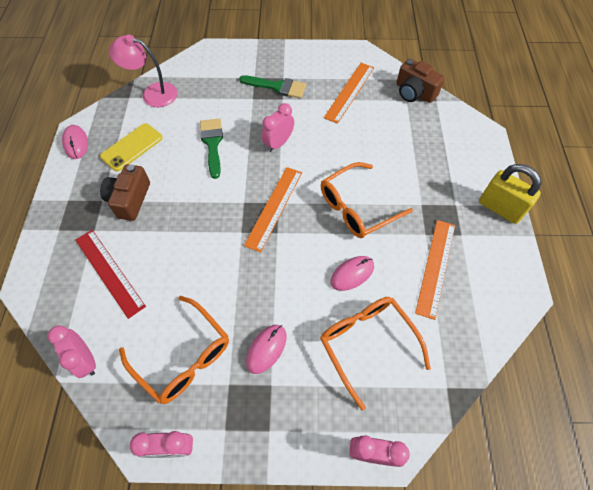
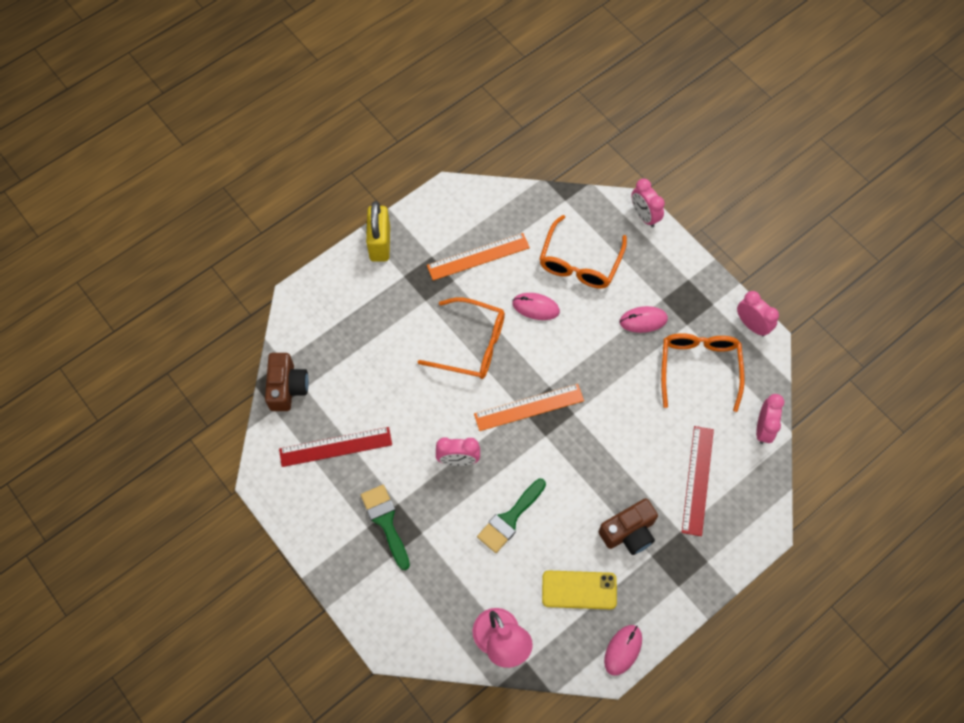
camera: 130 degrees left, 5 degrees up
orange ruler [324,63,374,124] -> red ruler [279,427,392,467]

